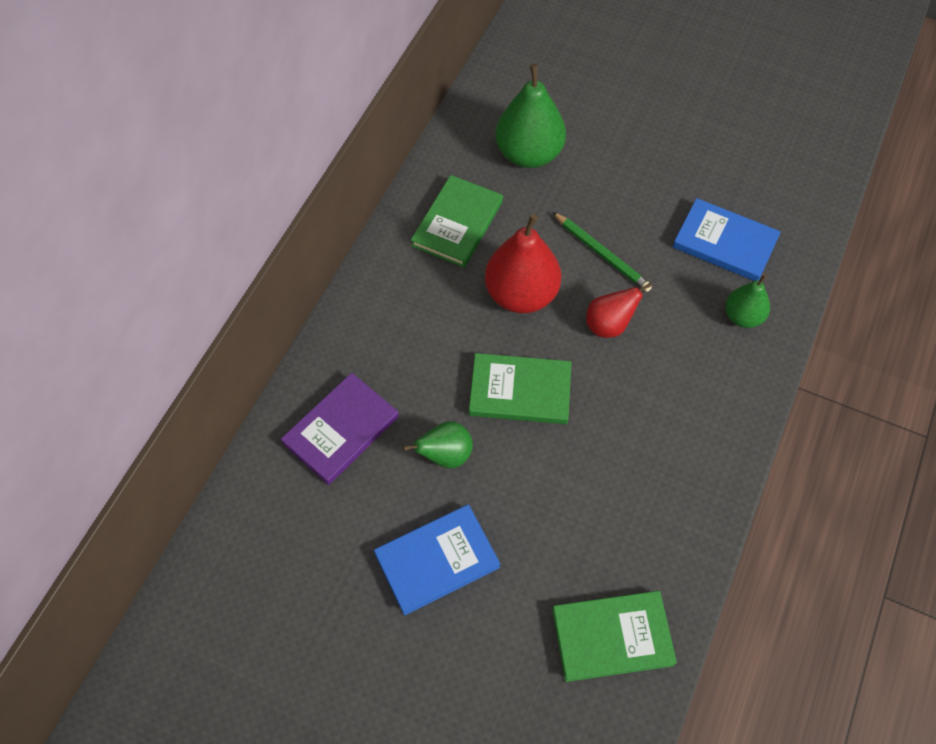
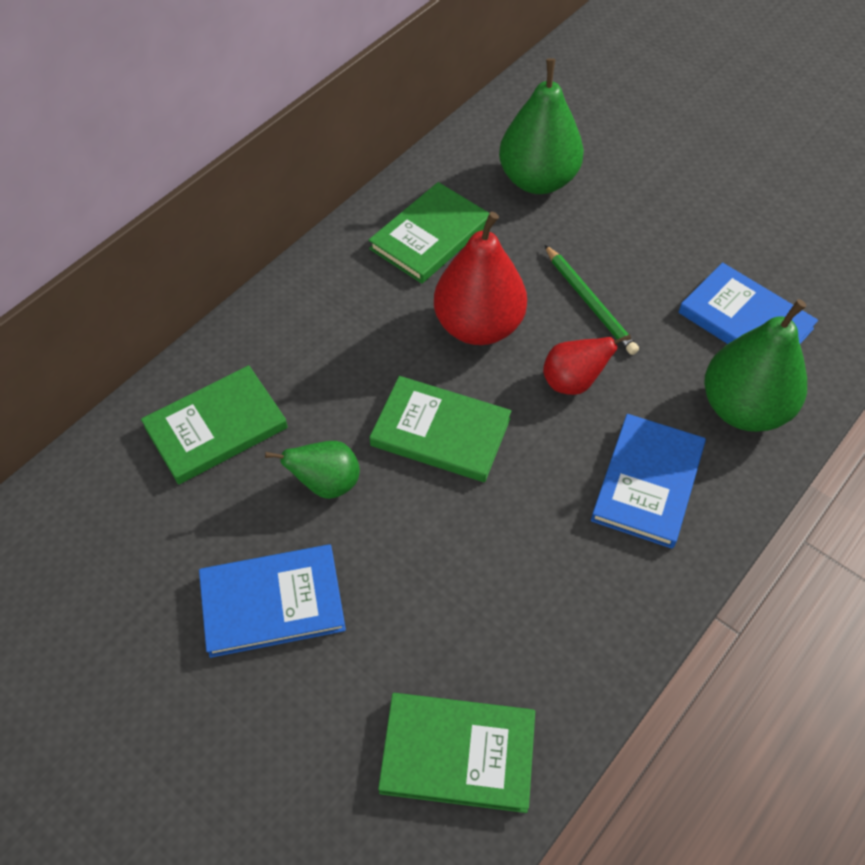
camera: 15 degrees right, 5 degrees down
purple book [281,373,399,485] -> green book [141,365,288,485]
green pear [725,274,770,328] -> green pear [704,299,807,432], size x1.75
none -> blue book [591,414,706,549]

